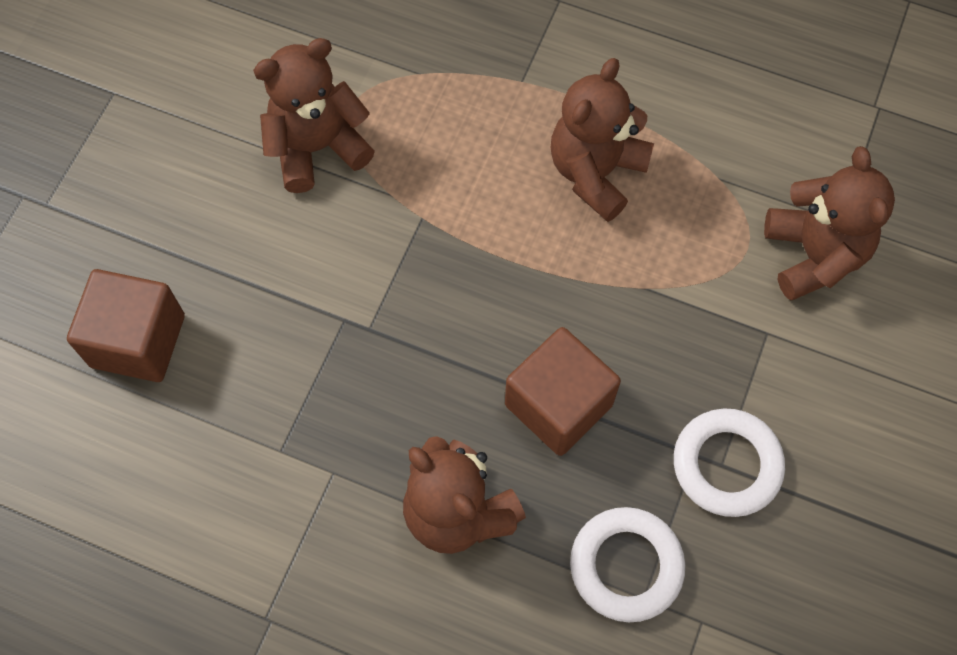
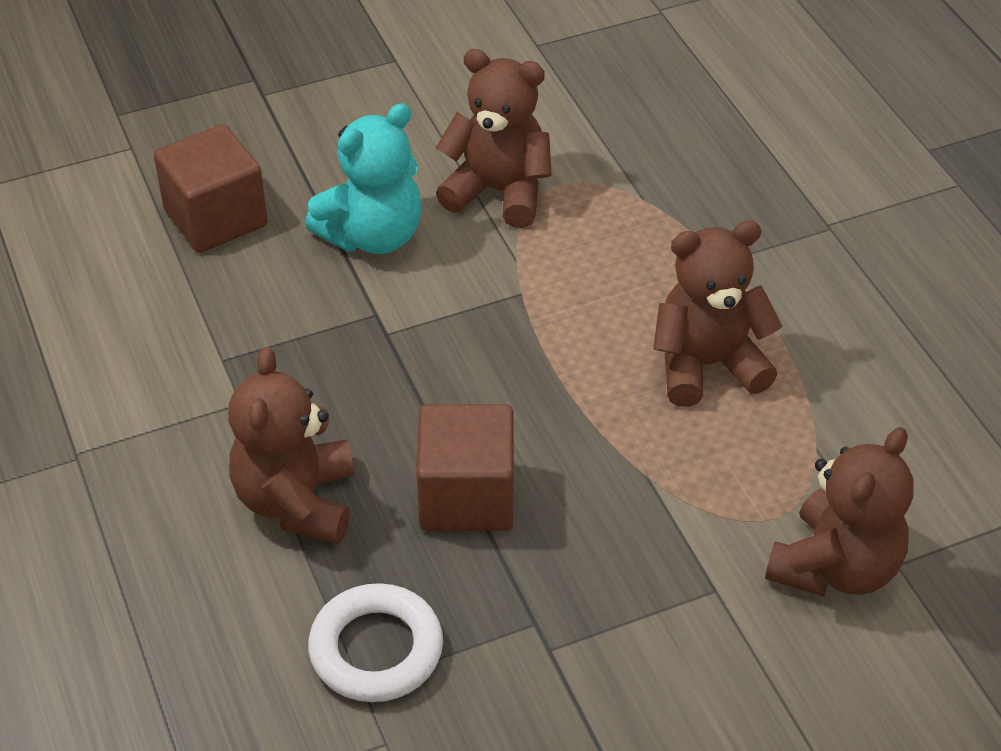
camera: 45 degrees right, 20 degrees down
white ring [674,408,785,517] -> none
none -> turquoise teddy bear [305,103,422,254]

